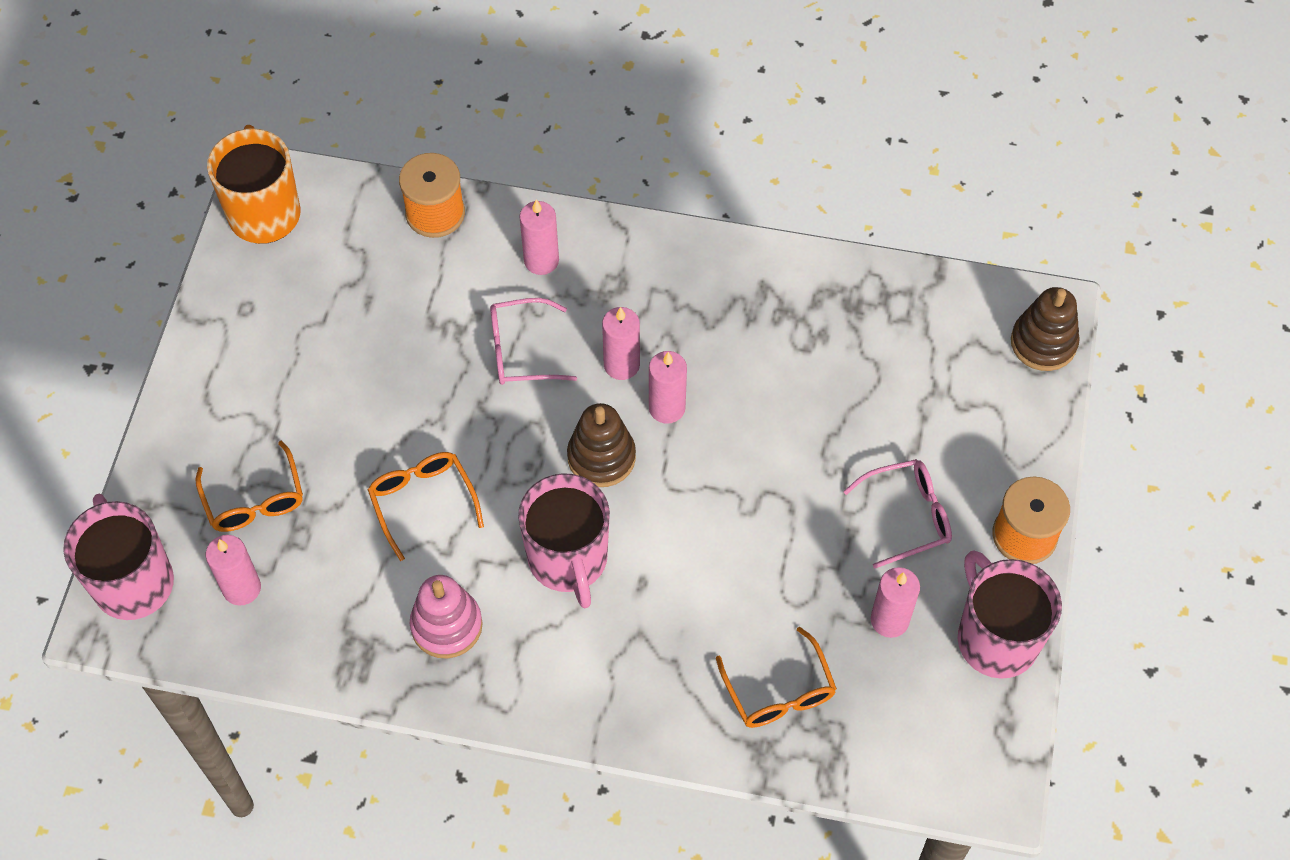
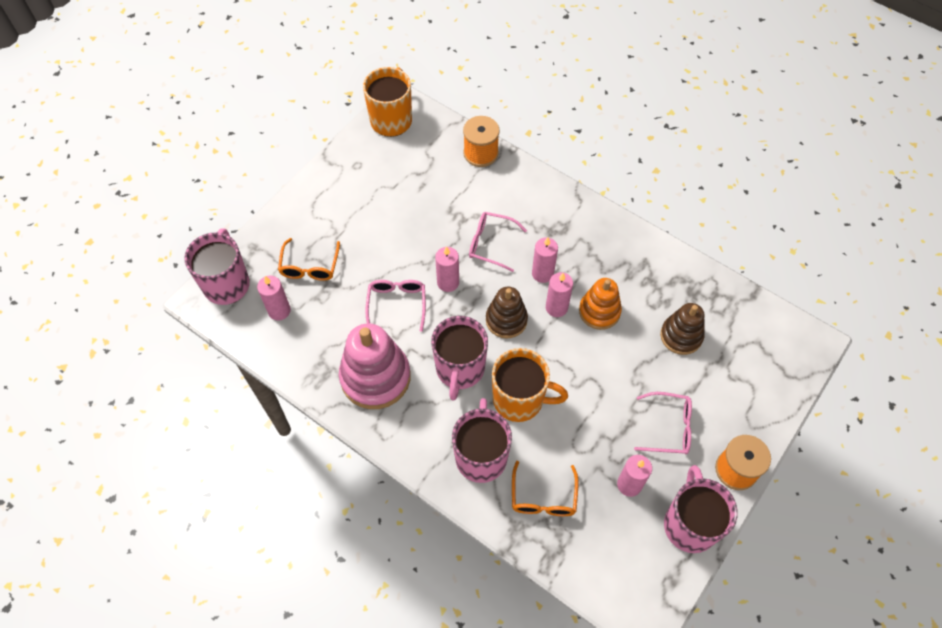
camera: 25 degrees right, 0 degrees up
orange glasses [368,452,484,561] -> pink glasses [365,280,426,332]
pink stacking toy [410,575,483,659] -> pink stacking toy [339,323,411,409], size x1.62
pink candle [519,199,559,275] -> pink candle moved to [435,246,459,292]
brown stacking toy [1011,287,1080,371] -> brown stacking toy moved to [660,303,705,355]
none -> pink mug [452,398,512,483]
none -> orange mug [492,348,568,422]
none -> orange stacking toy [579,278,622,330]

